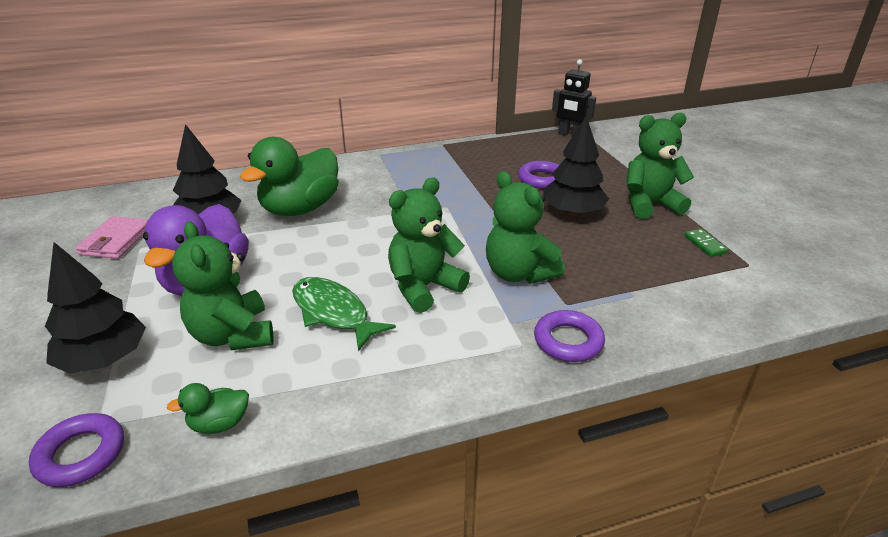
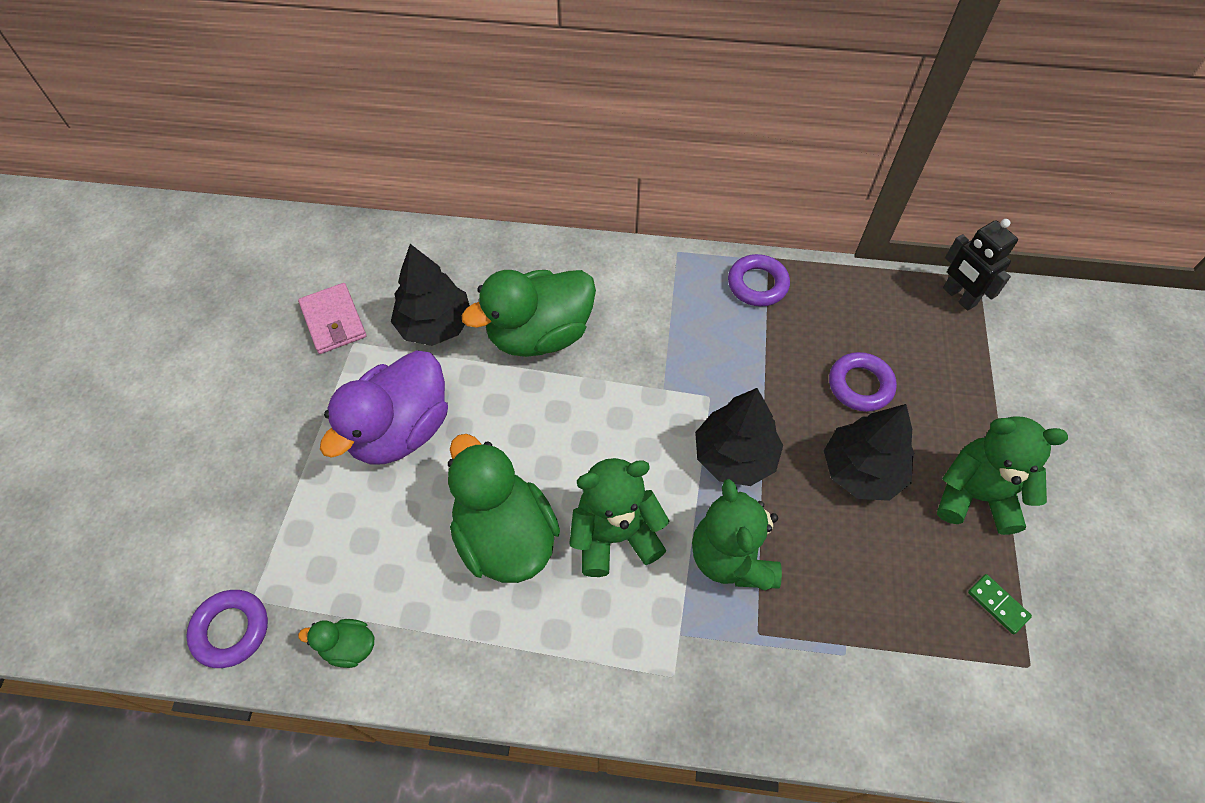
camera: 25 degrees right, 25 degrees up
black tree [45,242,146,374] -> black tree moved to [695,388,783,486]
pink wallet [75,216,148,259] -> pink wallet turned 60 degrees counterclockwise [298,283,366,354]
green teddy bear [172,221,274,350] -> none
green fish [292,277,396,351] -> green duck [448,434,560,583]
purple ring [534,310,605,362] -> purple ring moved to [728,254,790,307]
green domino [684,229,729,257] -> green domino turned 45 degrees counterclockwise [968,574,1032,634]

